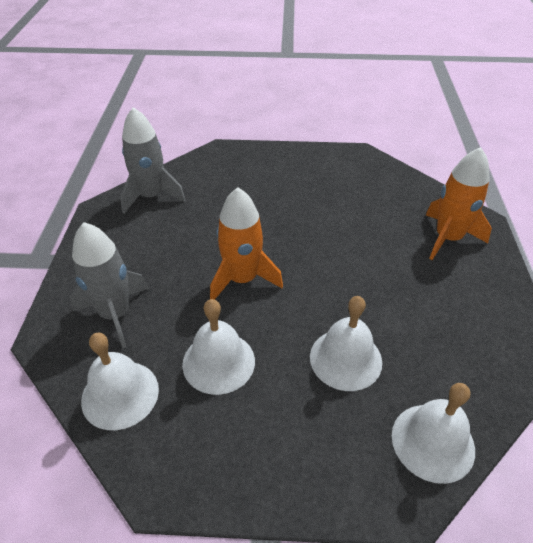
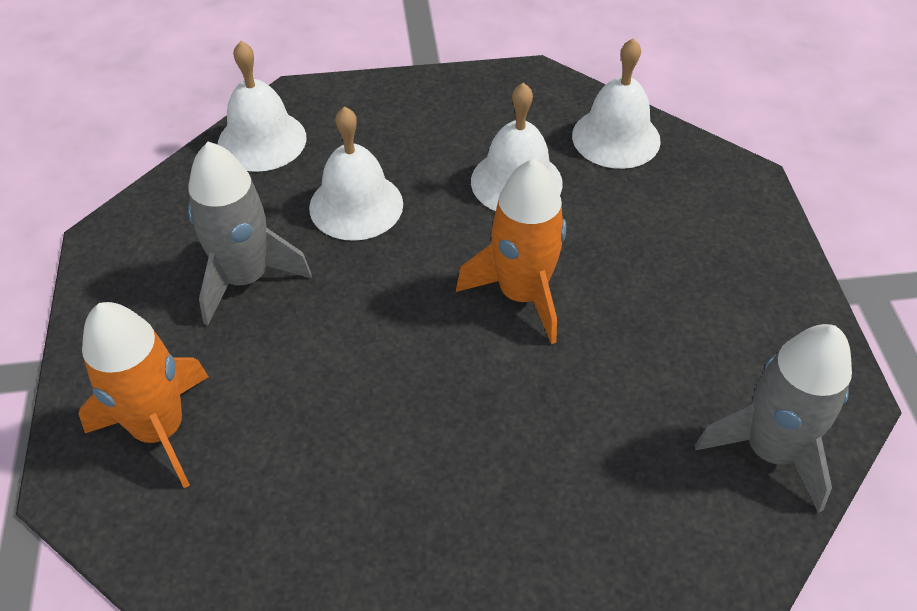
camera: 170 degrees right, 5 degrees up
grey rocket [70,222,149,348] -> grey rocket moved to [188,142,312,325]

